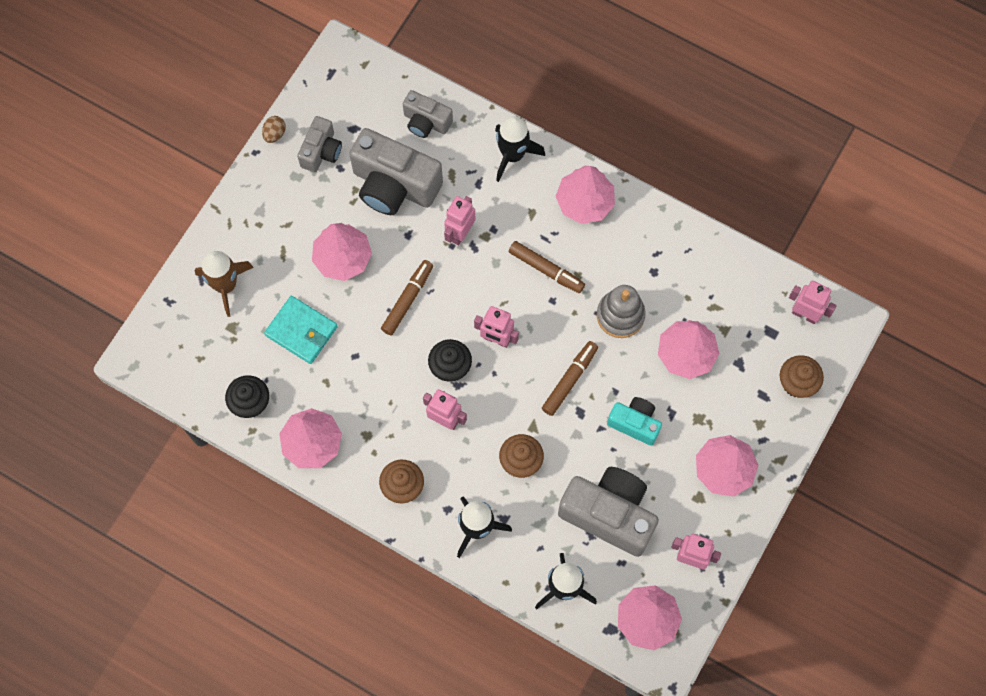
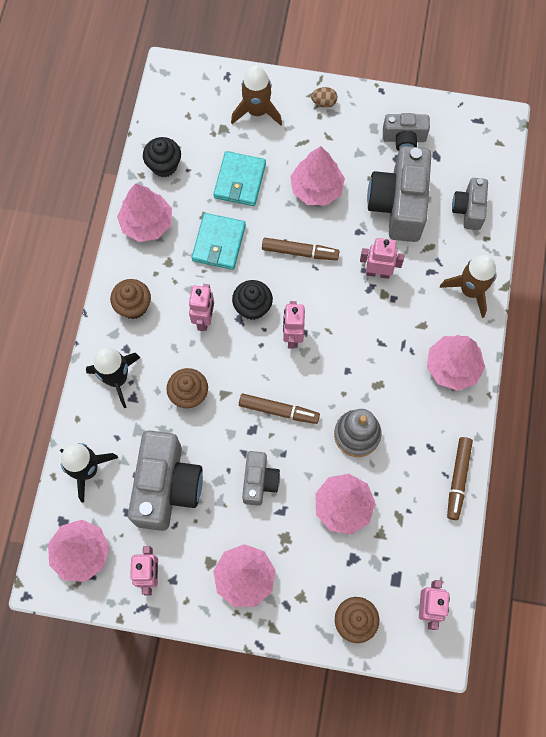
camera: 70 degrees right, 0 degrees up
brown egg [262,116,286,143] -> brown egg moved to [311,87,337,108]
black rocket [495,116,545,182] -> brown rocket [440,255,496,318]
brown marker [509,241,585,293] -> brown marker moved to [447,437,473,520]
turquoise camera [607,397,662,446] -> grey camera [242,451,280,506]
none -> turquoise wallet [192,213,246,270]

